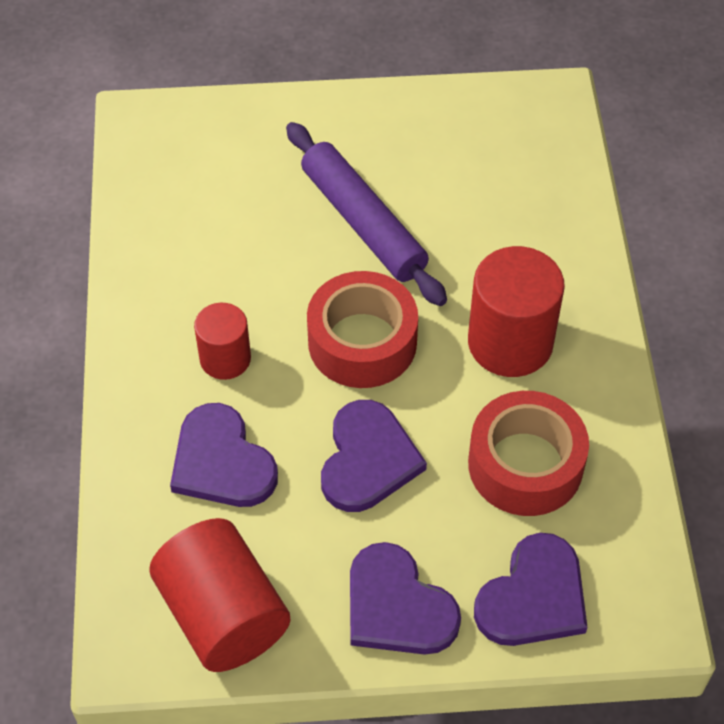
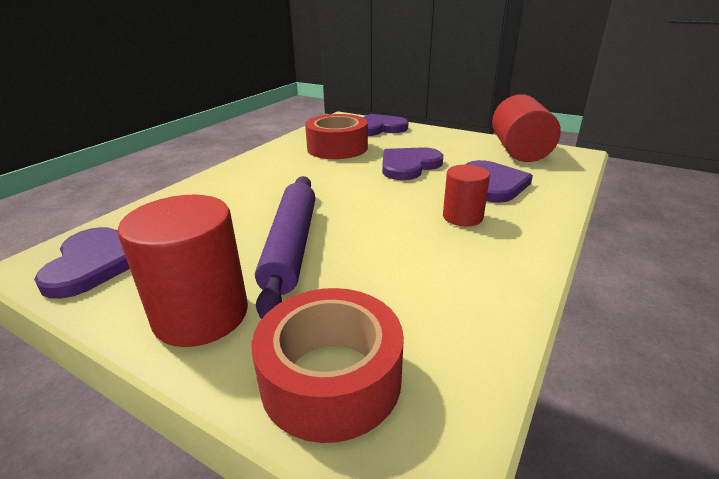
camera: 145 degrees left, 25 degrees down
red tape [307,271,418,388] -> red tape moved to [251,288,404,443]
purple heart [350,542,461,655] -> purple heart moved to [34,227,130,299]
red cylinder [468,246,565,377] -> red cylinder moved to [118,195,248,347]

